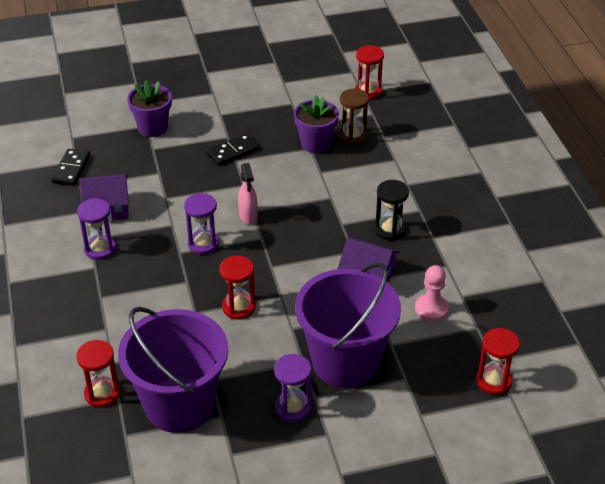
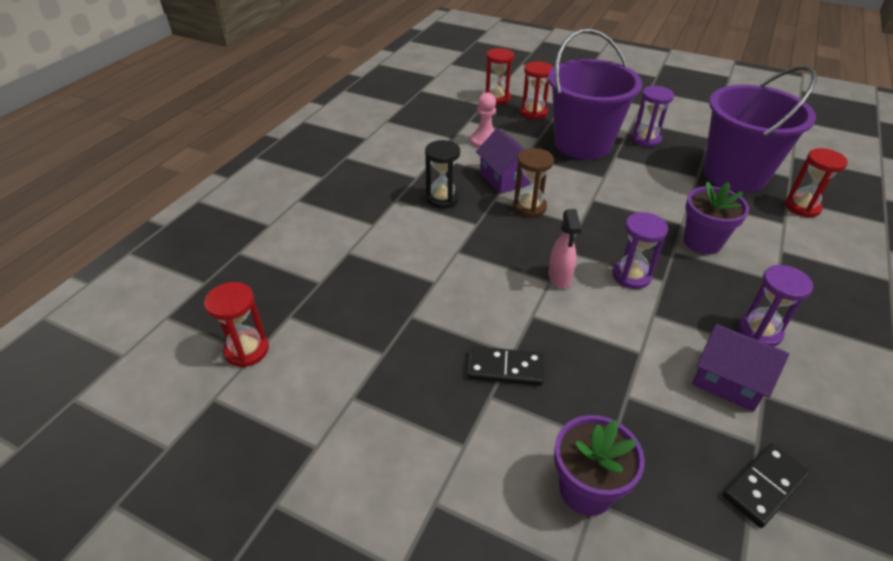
camera: 140 degrees left, 0 degrees up
red hourglass [220,256,256,320] -> red hourglass moved to [520,61,553,120]
pink spray bottle [238,163,258,224] -> pink spray bottle turned 150 degrees clockwise [549,209,582,288]
purple flower pot [294,95,339,153] -> purple flower pot moved to [684,182,749,255]
brown hourglass [339,89,369,145] -> brown hourglass moved to [513,148,554,218]

